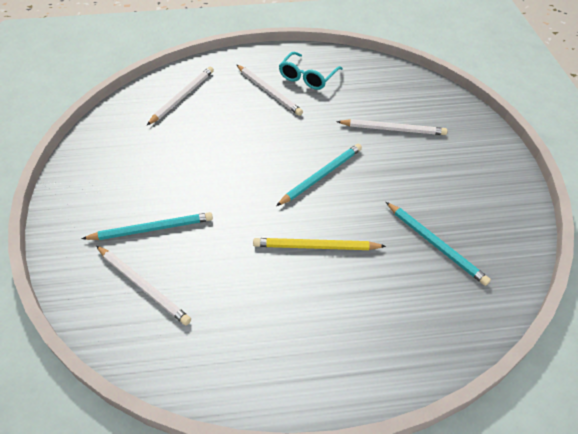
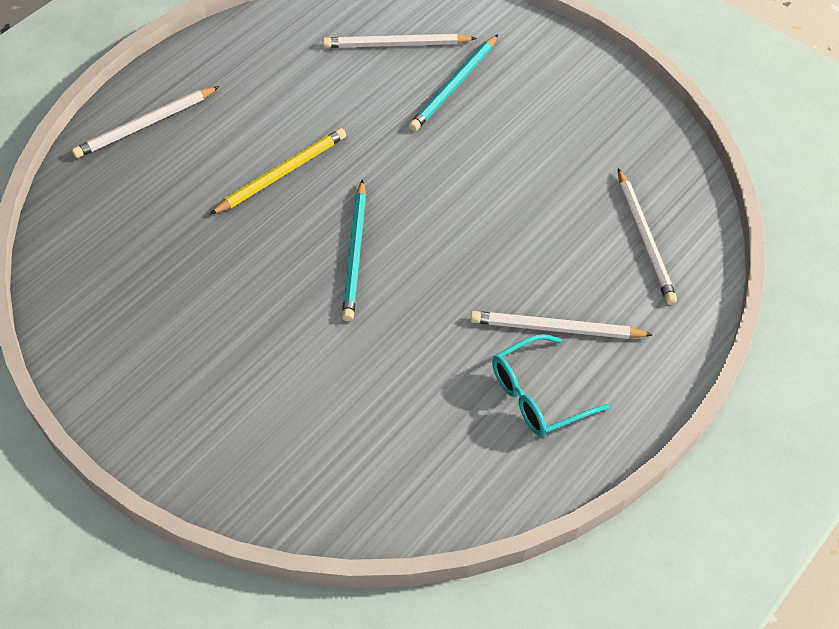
camera: 135 degrees right, 5 degrees up
turquoise glasses [279,52,343,90] -> turquoise glasses turned 105 degrees counterclockwise [492,334,610,437]
white pencil [336,119,447,135] -> white pencil moved to [72,86,219,158]
turquoise pencil [386,202,491,286] -> none

